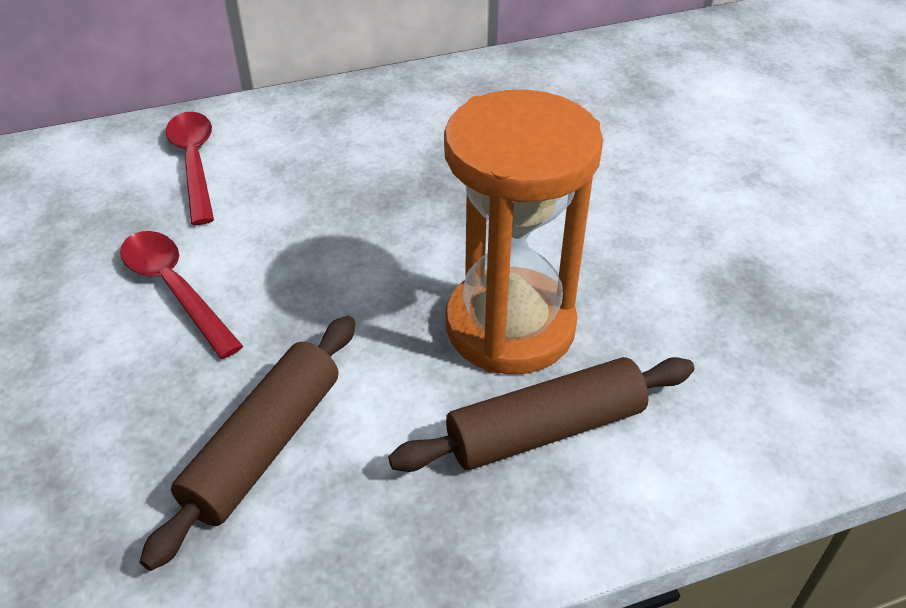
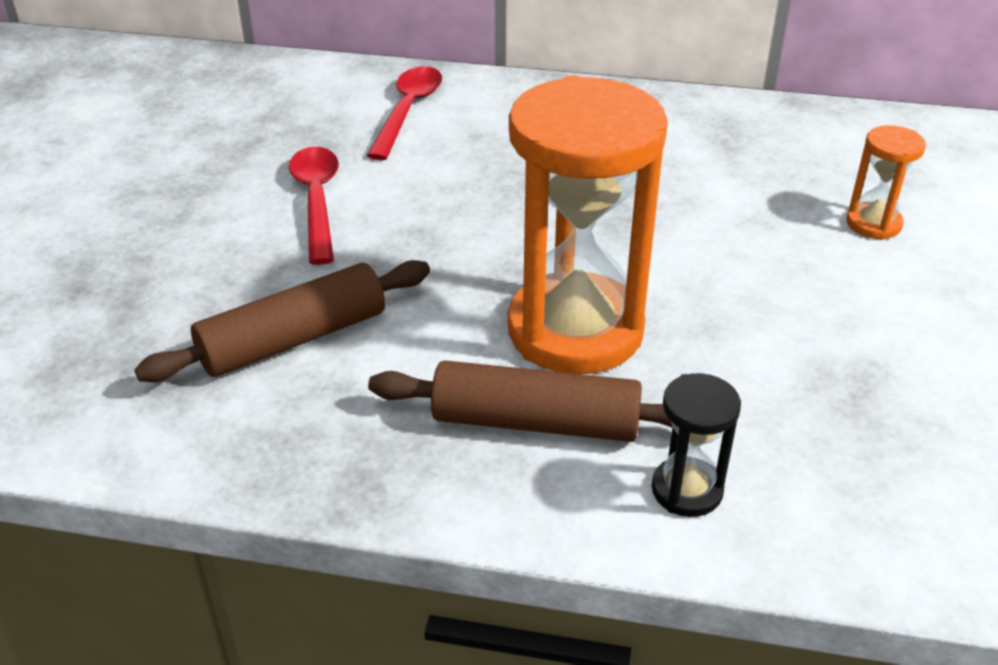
camera: 30 degrees right, 5 degrees down
none -> black hourglass [652,373,741,517]
none -> orange hourglass [846,125,926,240]

